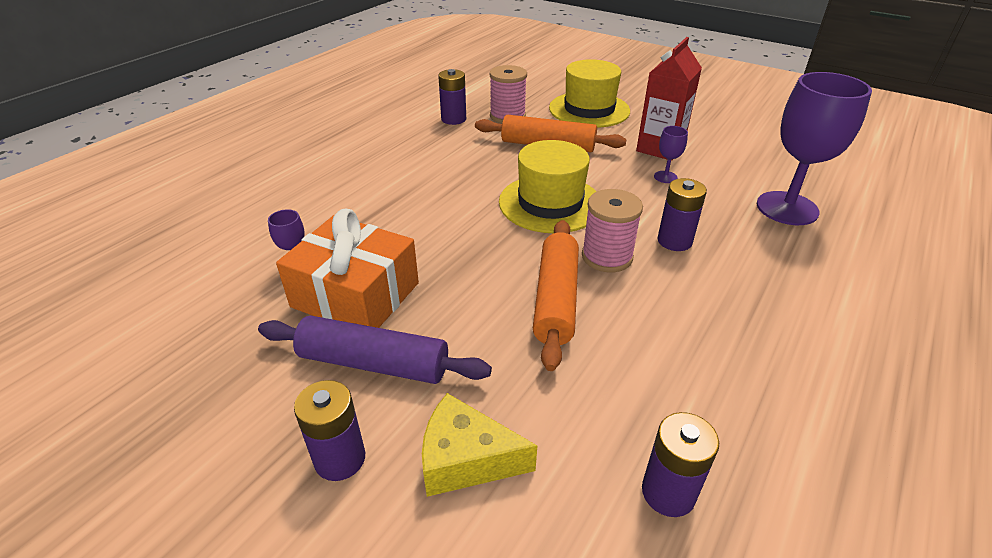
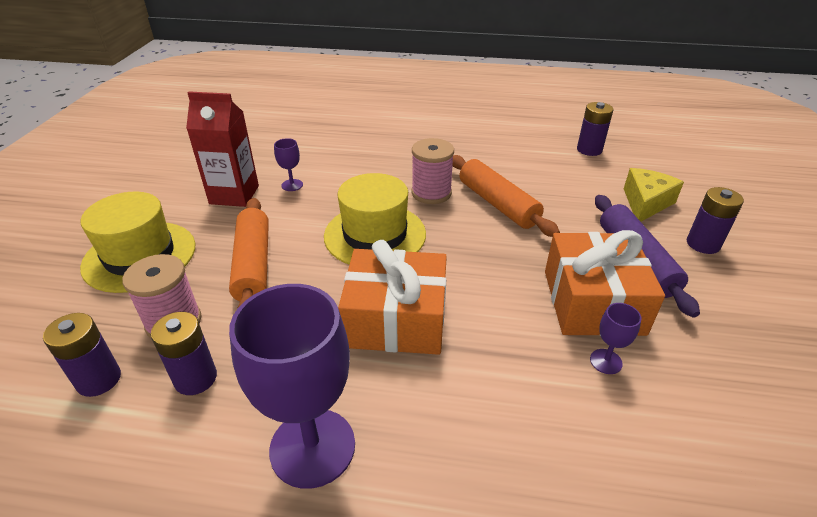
camera: 115 degrees left, 0 degrees up
yellow cheese [422,393,537,497] -> yellow cheese turned 135 degrees counterclockwise [624,168,684,222]
orange rolling pin [533,220,579,371] -> orange rolling pin turned 75 degrees clockwise [452,155,560,237]
purple battery [657,178,707,251] -> purple battery moved to [43,313,121,397]
purple goblet [756,72,872,225] -> purple goblet moved to [229,284,355,489]
none -> orange gift [338,240,447,355]

